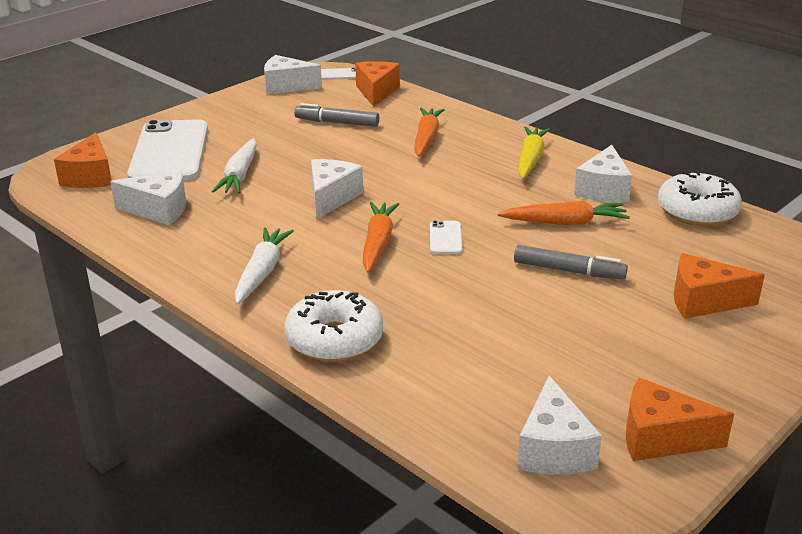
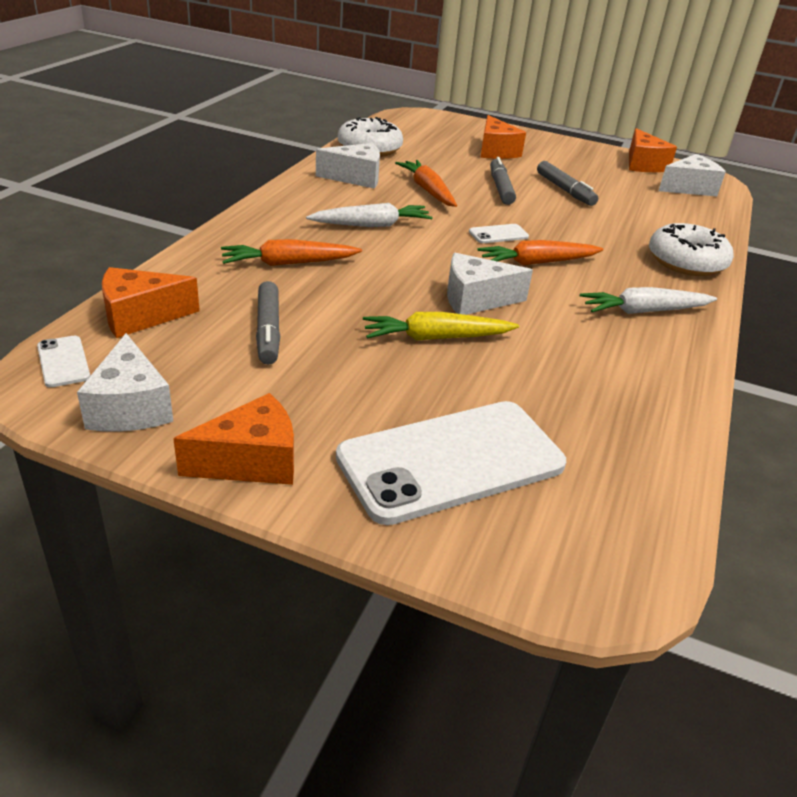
camera: 115 degrees left, 5 degrees up
orange cheese [54,132,112,188] -> orange cheese moved to [173,393,294,485]
white cheese [110,171,186,225] -> none
white carrot [212,138,257,194] -> white carrot moved to [306,203,433,227]
yellow carrot [518,126,550,179] -> yellow carrot moved to [363,312,519,340]
none -> grey marker [537,161,598,206]

